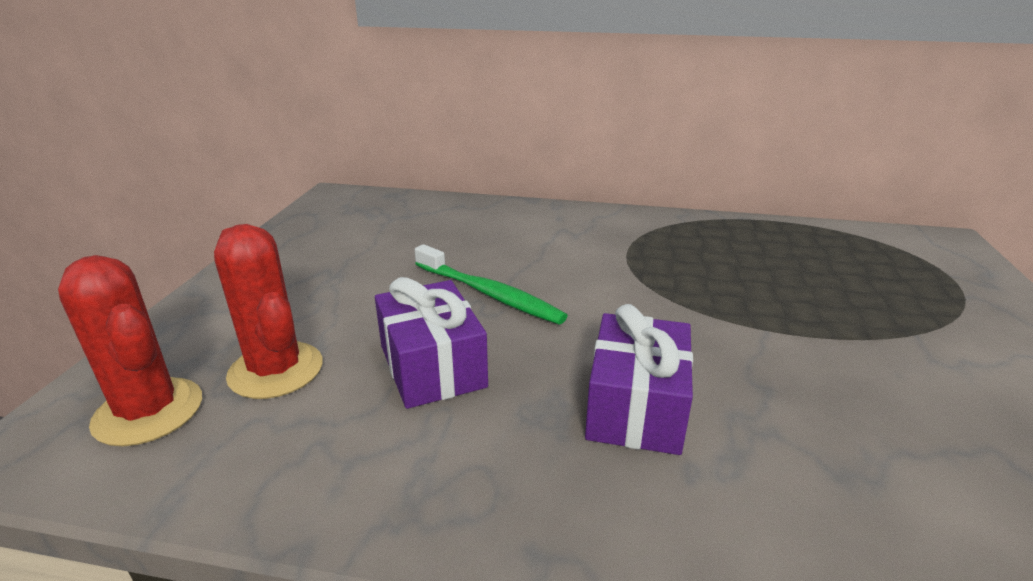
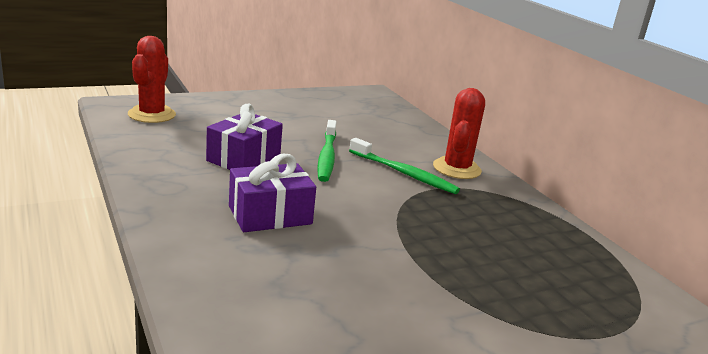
camera: 50 degrees right, 5 degrees down
red cactus [214,224,323,399] -> red cactus moved to [433,88,485,179]
none -> green toothbrush [349,138,460,194]

